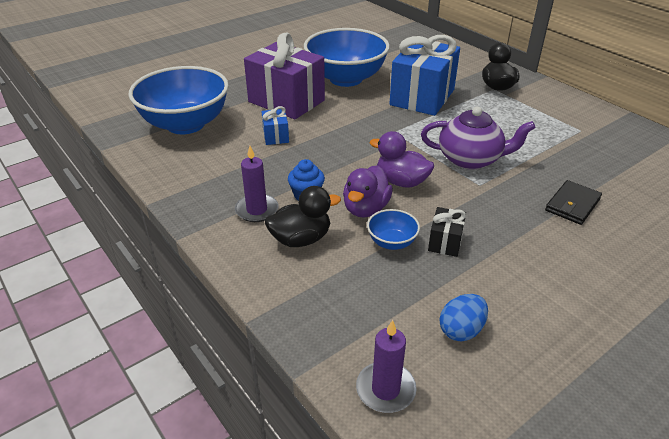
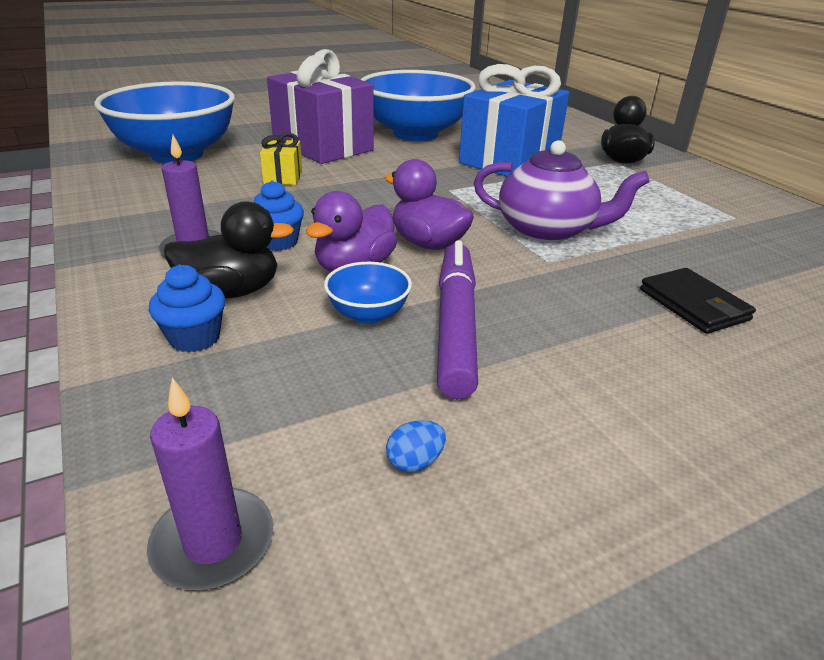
camera: 10 degrees right, 5 degrees down
blue gift [261,106,289,145] -> yellow gift [260,133,302,185]
black gift [428,207,466,257] -> purple marker [437,240,478,399]
blue egg [440,294,488,341] -> blue egg [386,420,446,472], size x0.60
black wallet [545,180,602,225] -> black wallet turned 75 degrees counterclockwise [640,268,756,334]
none -> blue cupcake [149,265,226,352]

